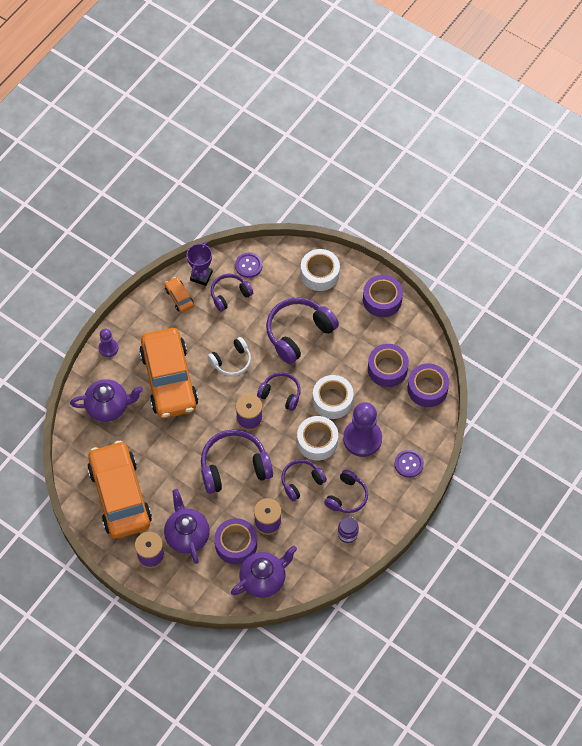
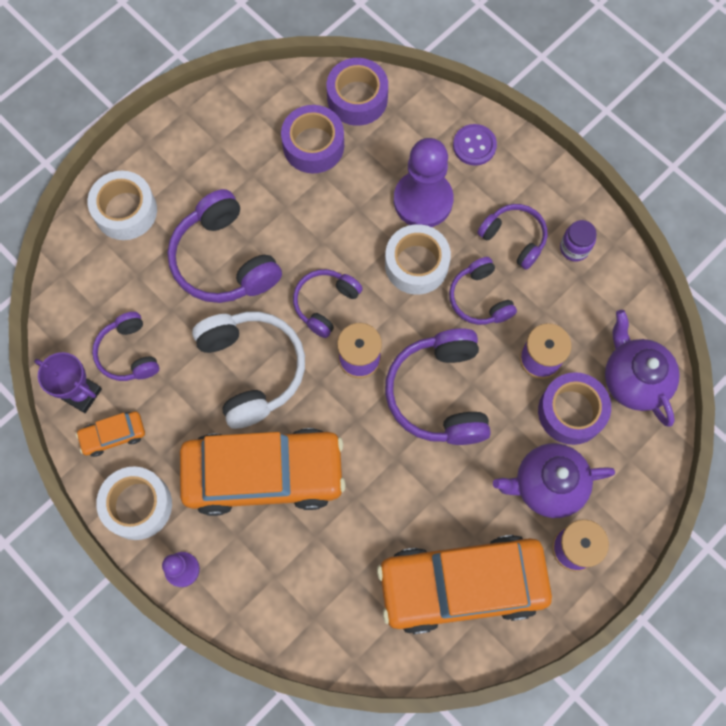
camera: 80 degrees left, 10 degrees up
purple teapot [70,379,143,422] -> none
white headphones [207,337,251,376] -> white headphones [192,312,305,429], size x1.67
purple button [235,253,262,278] -> none
white tape [313,375,354,419] -> white tape moved to [96,466,172,540]
purple tape [363,275,403,317] -> none

